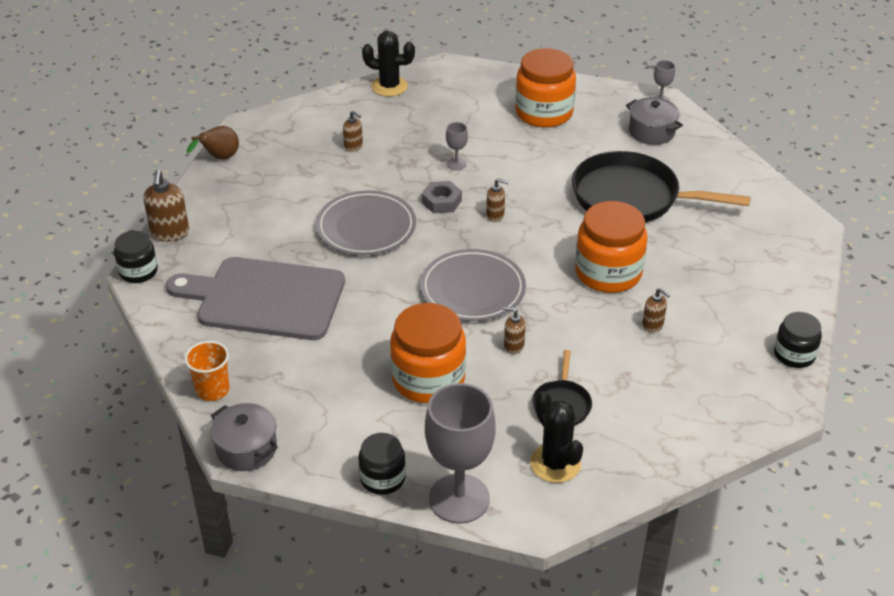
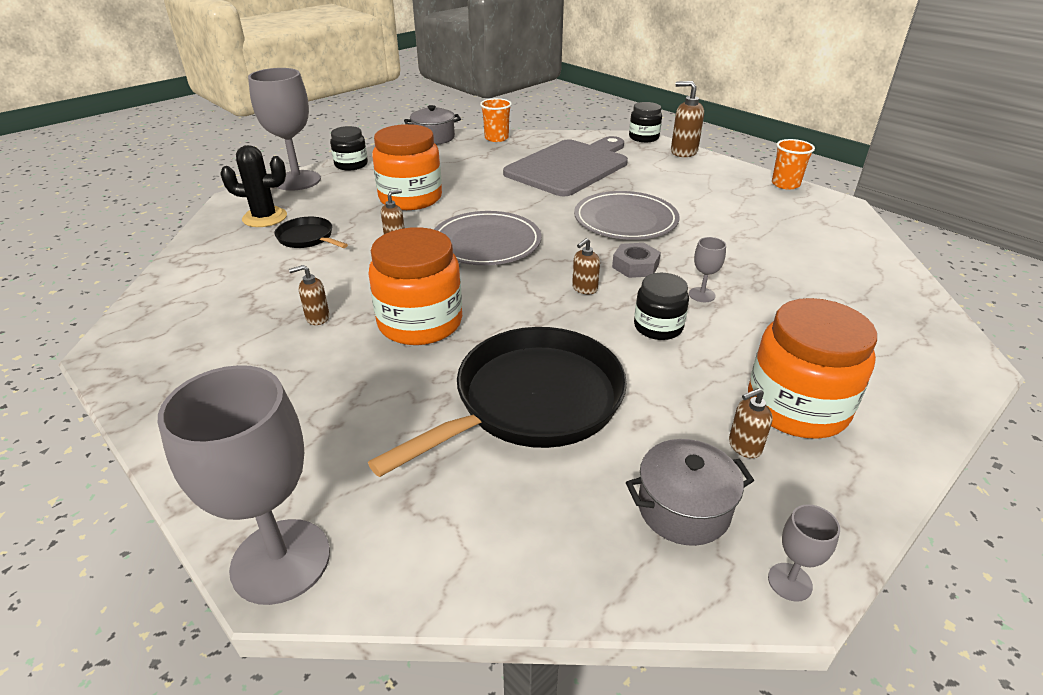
camera: 120 degrees right, 5 degrees down
brown pear [187,126,239,160] -> orange cup [772,139,815,190]
brown soap dispenser [343,111,363,152] -> brown soap dispenser moved to [729,388,773,458]
black cactus [362,31,415,97] -> none
black jar [774,312,822,368] -> black jar moved to [634,273,689,340]
none -> grey goblet [158,365,330,605]

